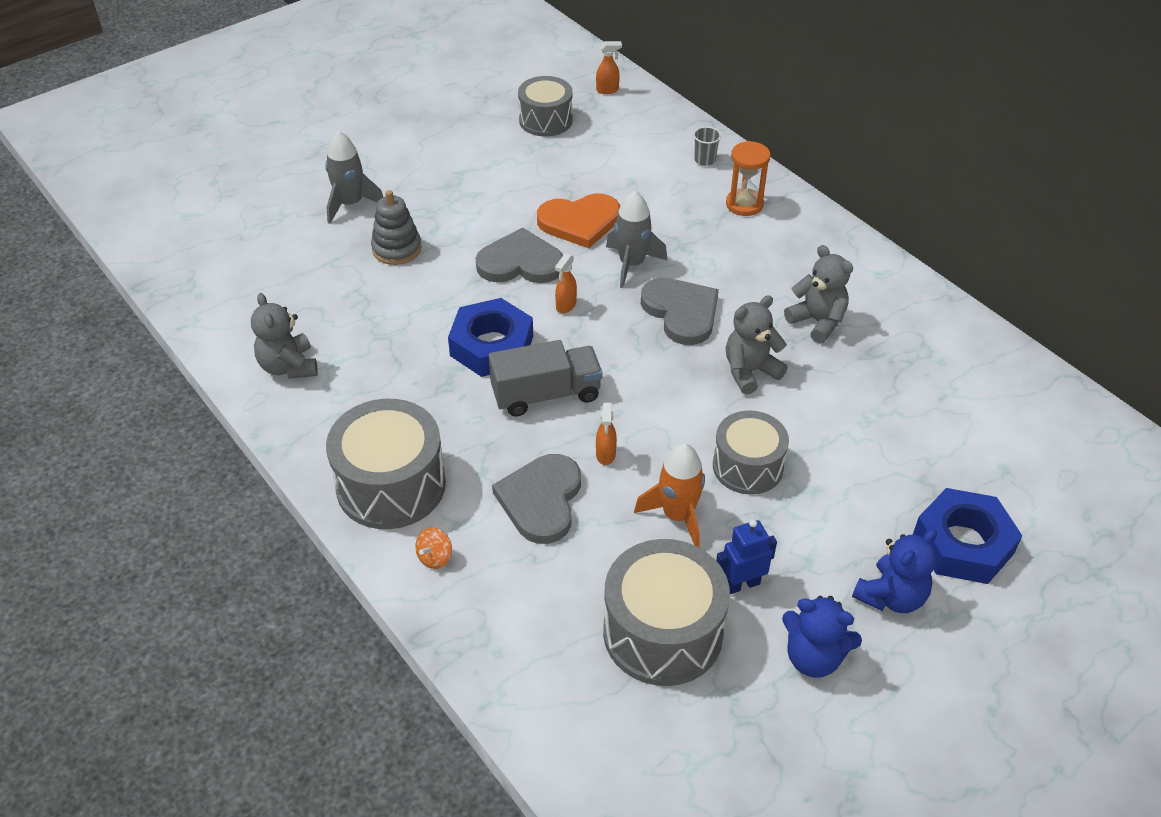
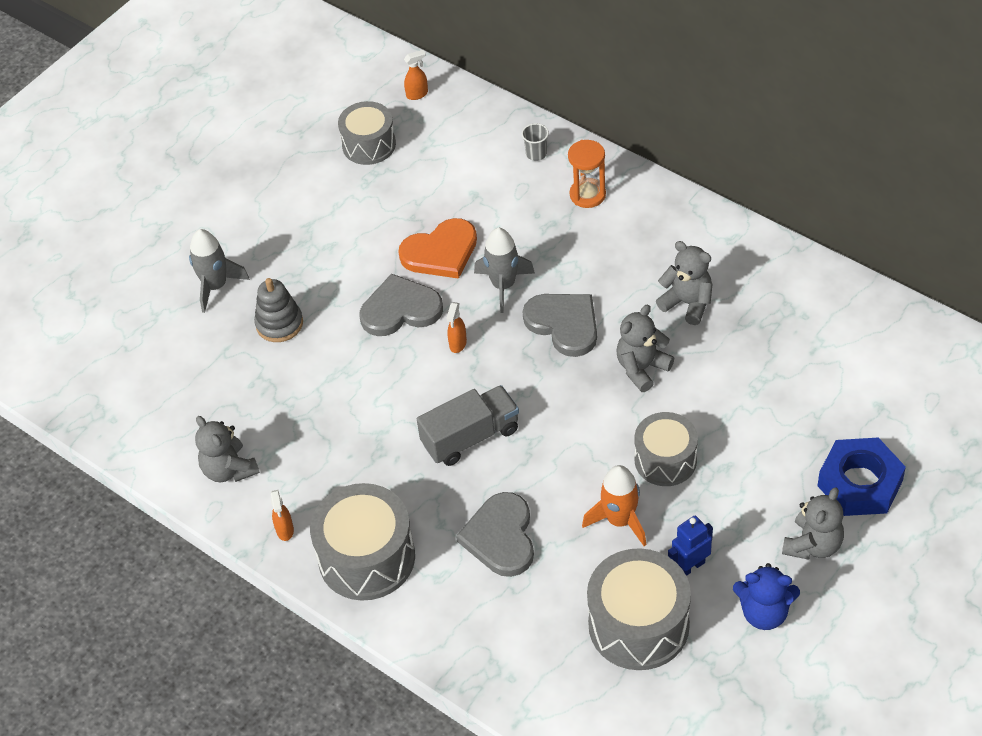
camera: 10 degrees left, 5 degrees up
orange spinning top [415,527,452,569] -> none
blue nut [448,298,533,377] -> none
orange spray bottle [596,402,617,465] -> orange spray bottle moved to [271,490,294,541]
blue teddy bear [852,529,937,613] -> grey teddy bear [782,487,844,560]

